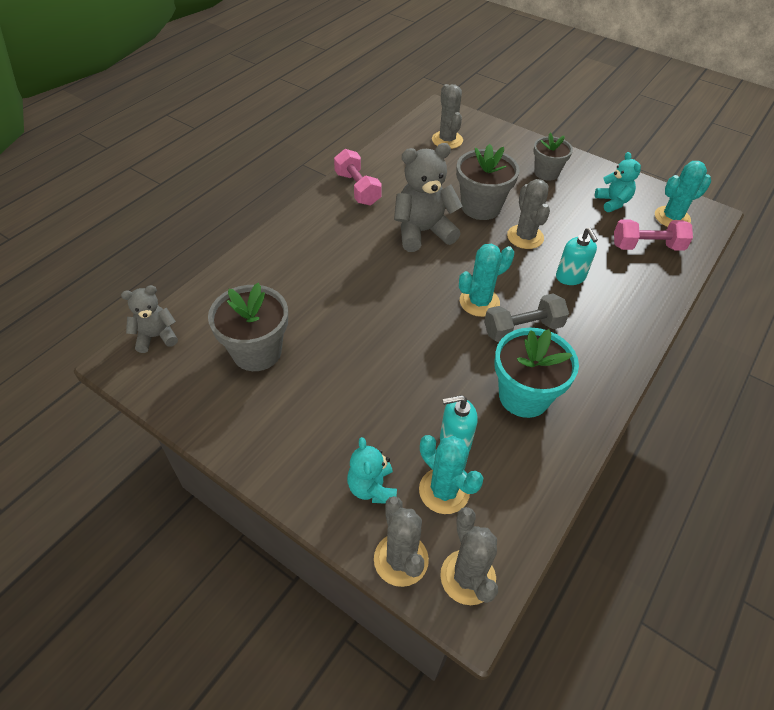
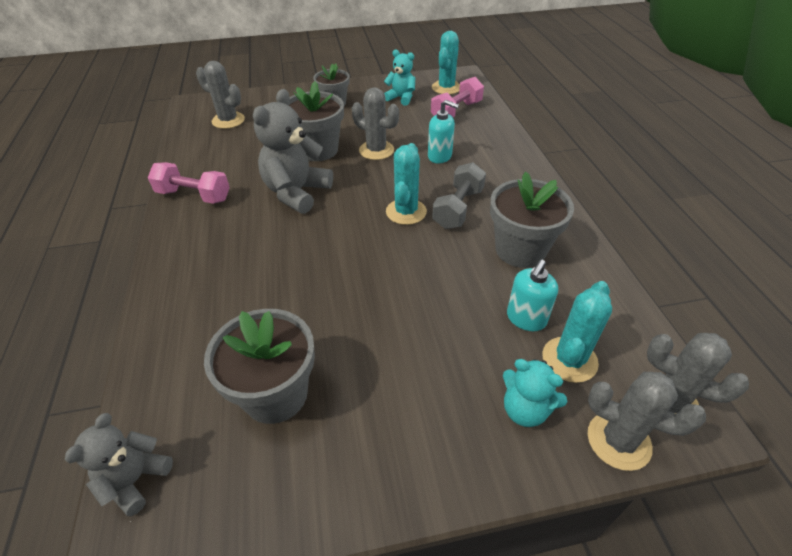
camera: 45 degrees left, 5 degrees down
turquoise cactus [419,435,483,514] -> turquoise cactus turned 60 degrees counterclockwise [542,281,612,383]
turquoise flower pot [494,328,579,418] -> grey flower pot [490,172,574,268]

